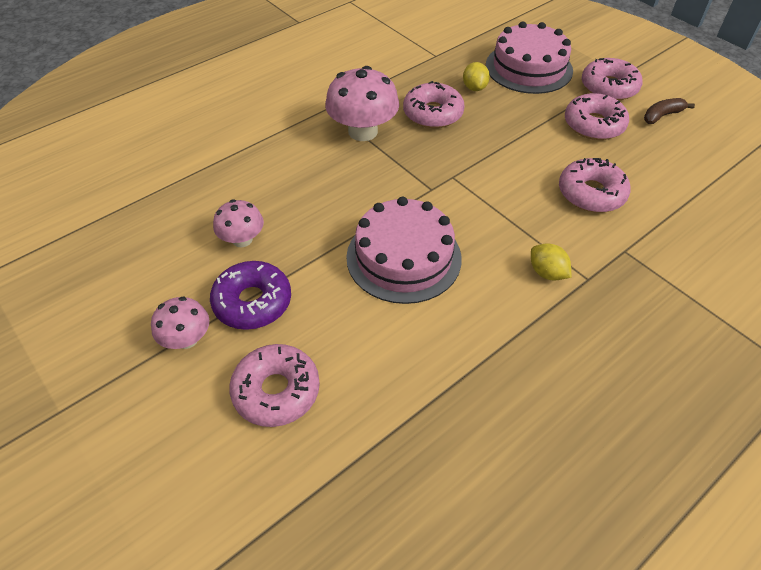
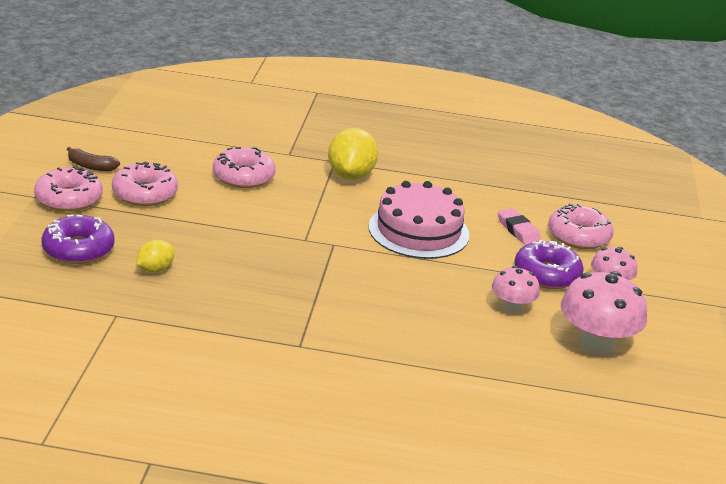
camera: 135 degrees left, 20 degrees down
pink mushroom [325,66,399,141] -> pink mushroom moved to [561,271,647,354]
pink donut [403,81,465,128] -> none
pink cake [486,21,573,94] -> purple donut [42,214,115,264]
yellow lemon [531,243,571,280] -> yellow lemon [328,128,378,180], size x1.80
none -> pink eraser [498,208,541,245]

